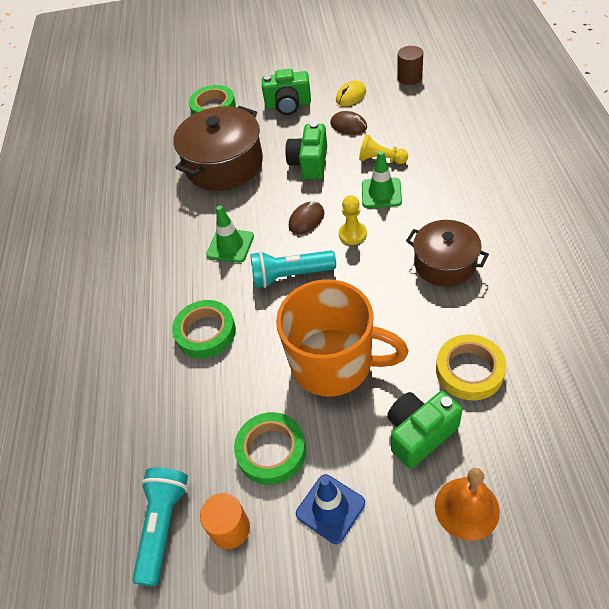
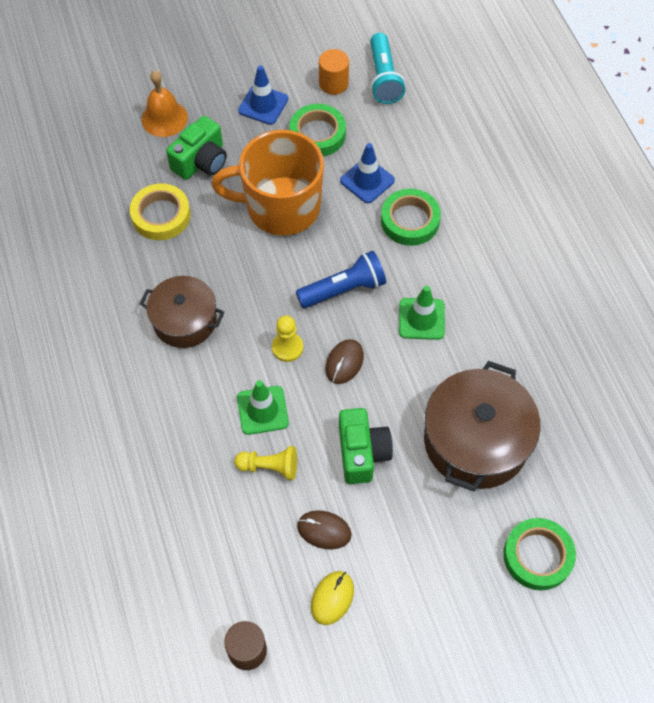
camera: 160 degrees right, 10 degrees up
turquoise flashlight [250,251,336,288] -> blue flashlight [296,251,386,308]
green camera [262,69,311,115] -> none
none -> blue traffic cone [340,143,395,203]

